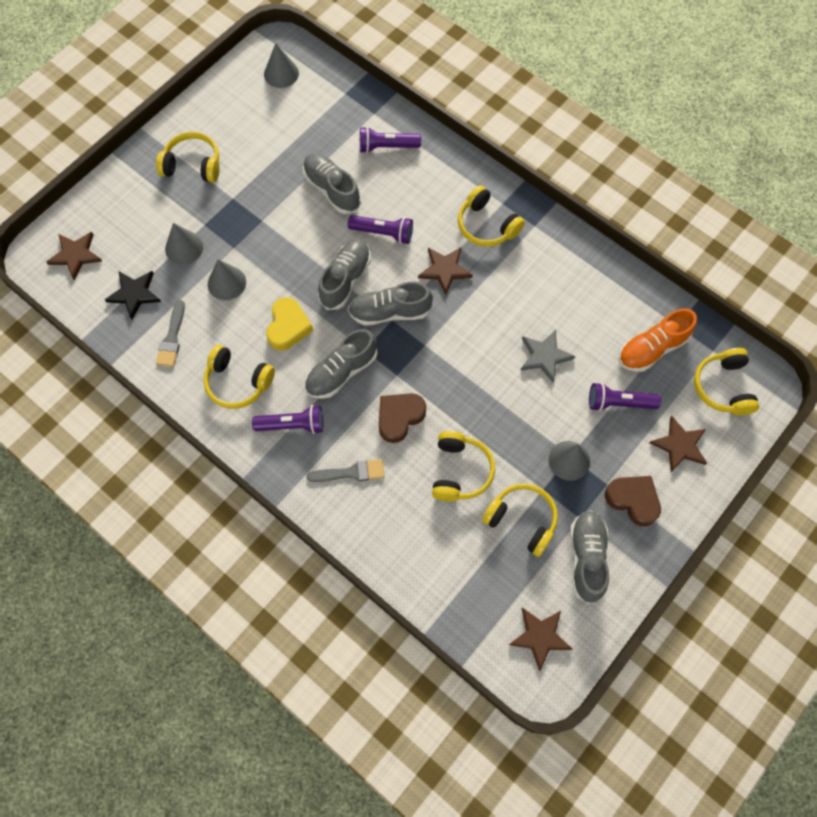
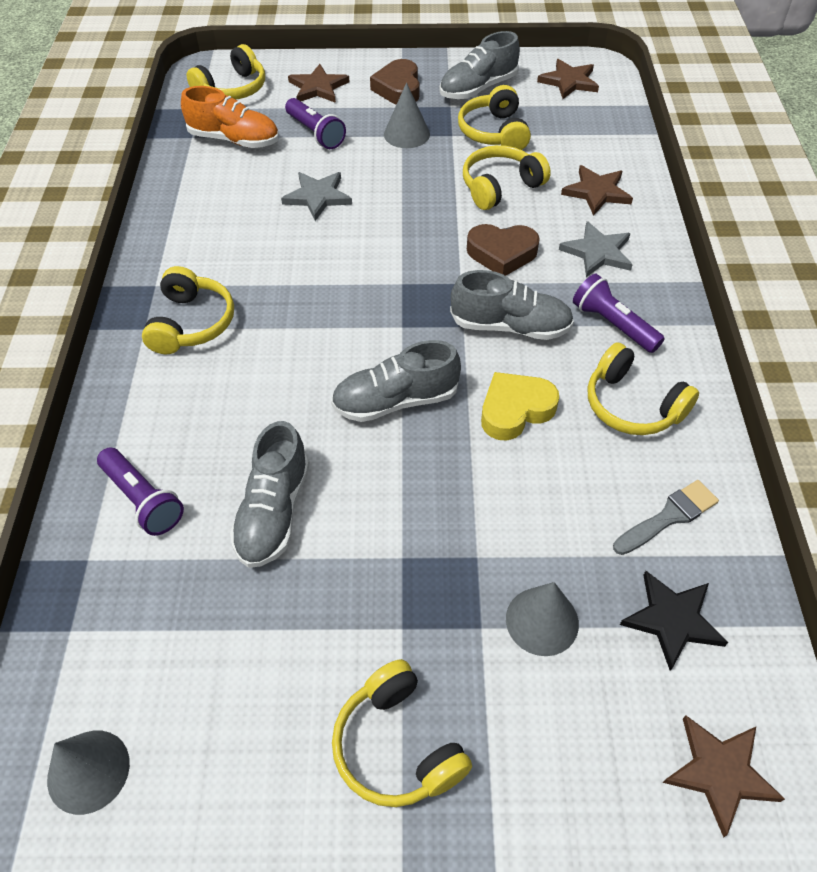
camera: 130 degrees left, 15 degrees down
yellow headphones [203,345,275,409] -> yellow headphones turned 150 degrees clockwise [587,343,699,435]
grey cone [208,259,246,300] -> none
grey brush [306,459,385,482] -> grey star [559,221,633,277]
purple flashlight [348,215,413,244] -> none
grey shoe [348,282,433,326] -> none
brown star [418,248,473,295] -> brown star moved to [561,165,633,216]

